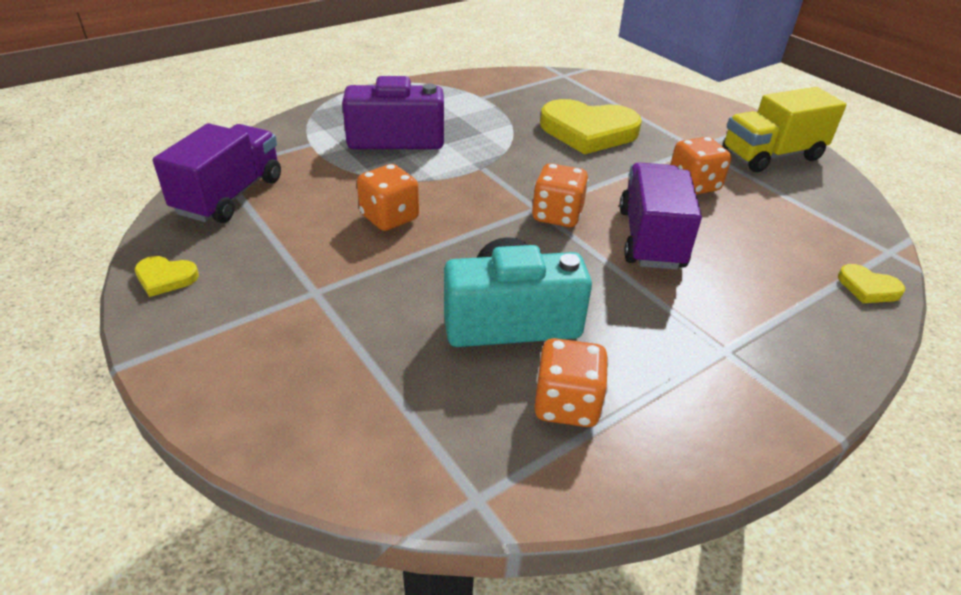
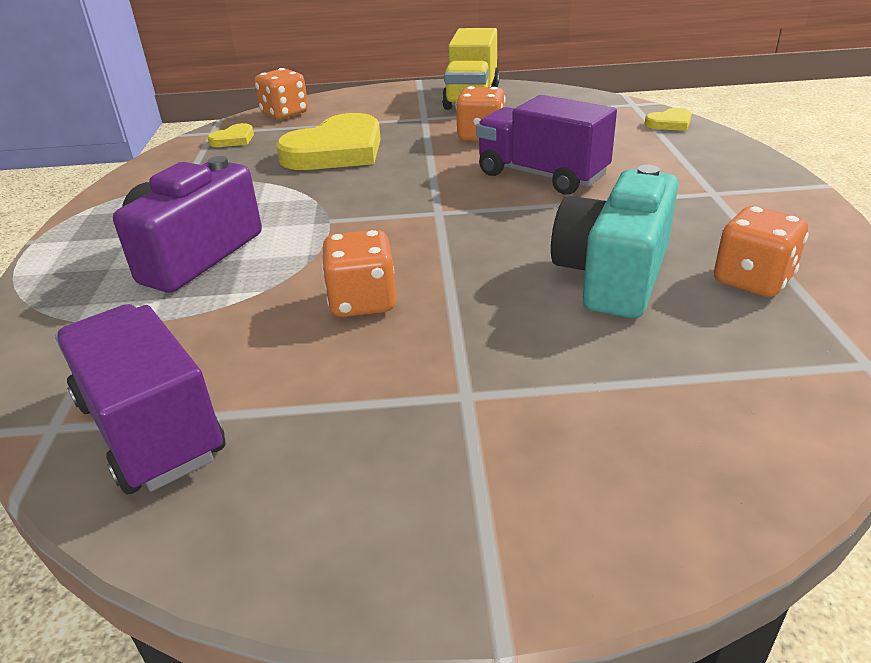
camera: 55 degrees left, 5 degrees down
yellow heart [135,256,199,297] -> yellow heart moved to [207,123,254,147]
orange dice [532,163,589,227] -> orange dice moved to [255,68,308,119]

